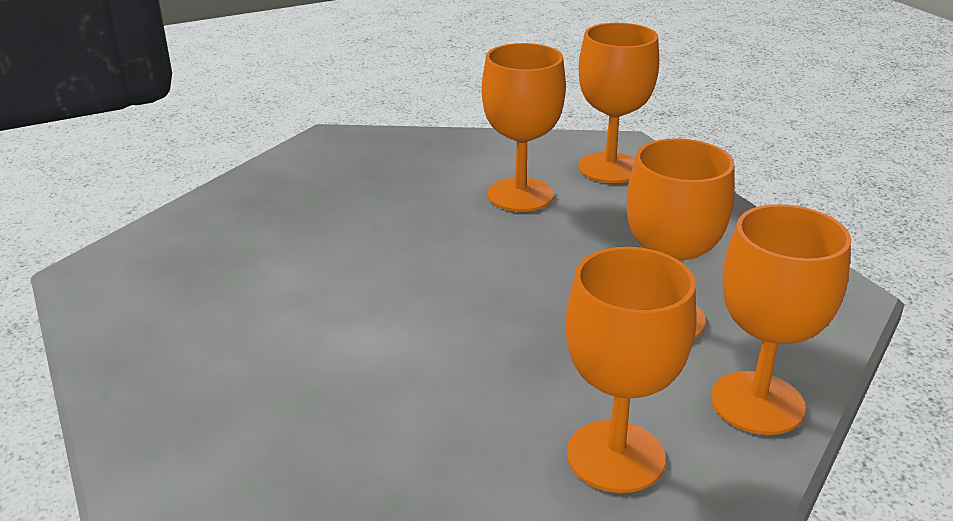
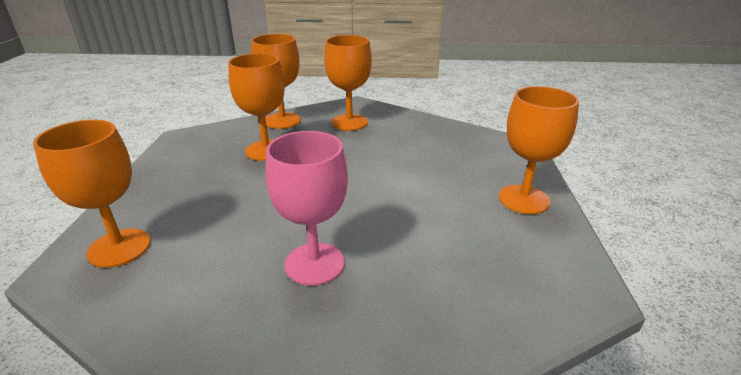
camera: 150 degrees left, 0 degrees up
orange goblet [482,43,566,212] -> orange goblet moved to [499,86,579,214]
none -> pink goblet [265,131,348,286]

